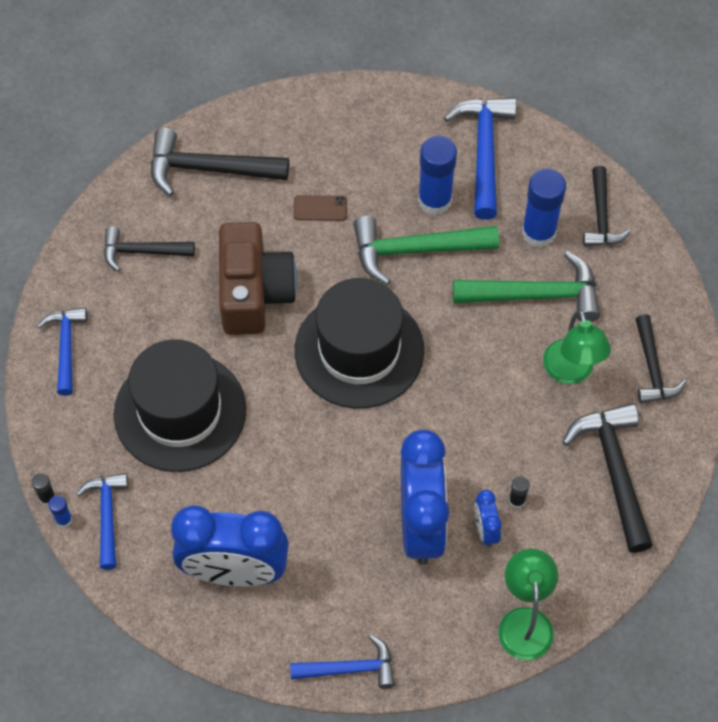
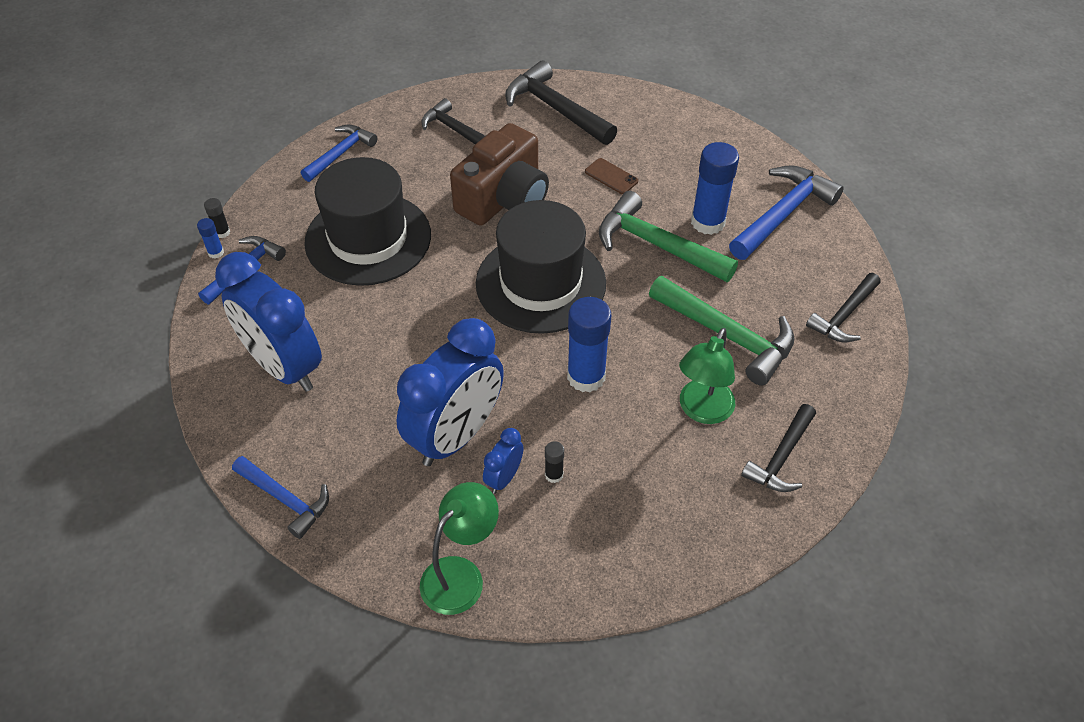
camera: 40 degrees right, 10 degrees down
blue glue stick [522,169,566,247] -> blue glue stick moved to [567,297,611,392]
black hammer [563,403,653,553] -> none

